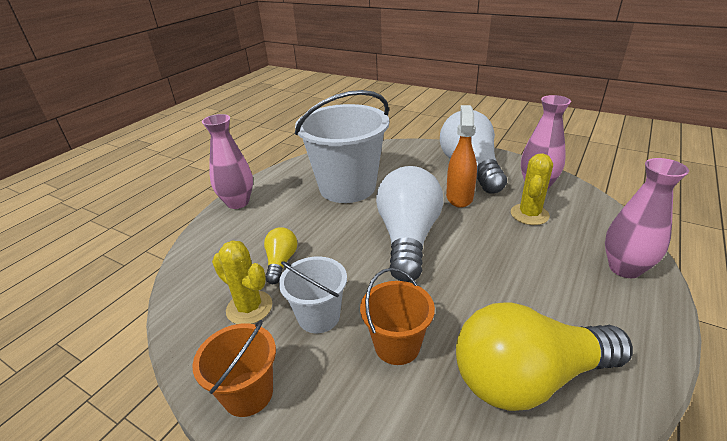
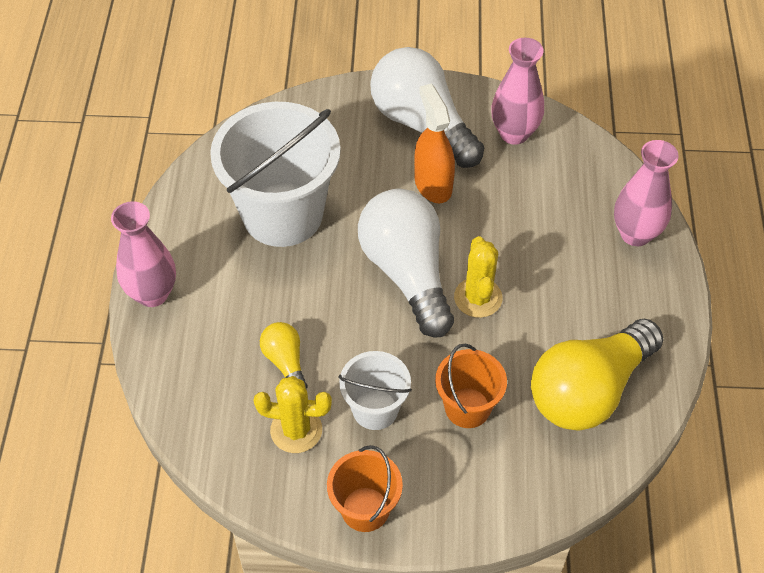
camera: 30 degrees left, 20 degrees up
yellow cactus [511,153,553,225] -> yellow cactus moved to [454,236,502,318]

